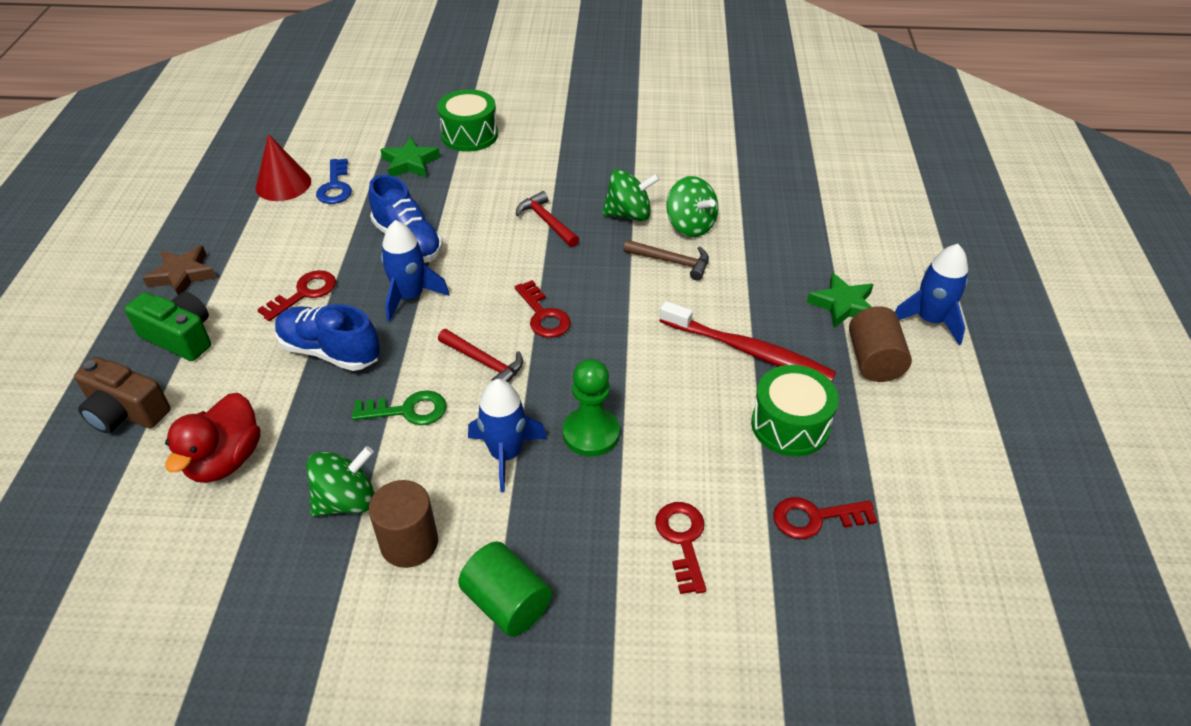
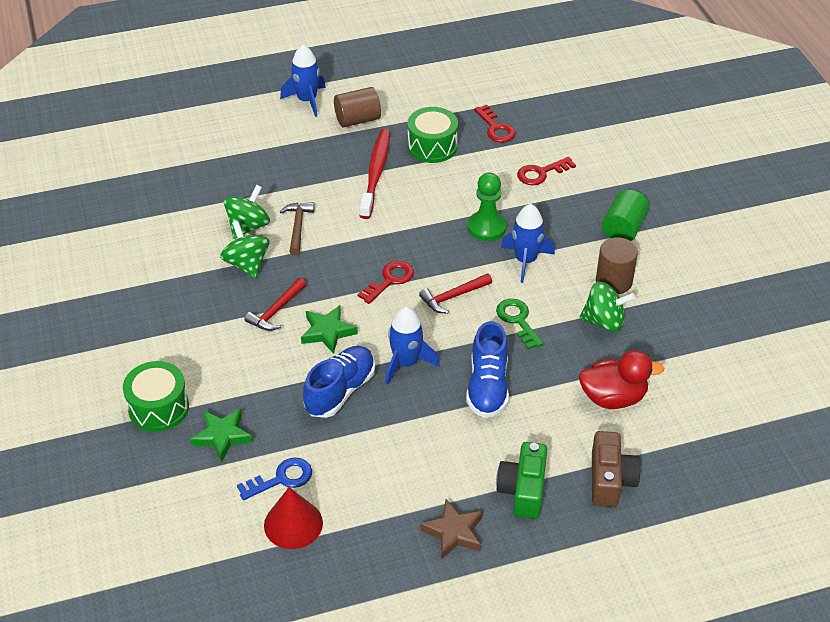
camera: 110 degrees left, 0 degrees up
red key [257,270,336,321] -> none
green spinning top [306,446,375,517] -> green spinning top turned 150 degrees clockwise [580,281,635,332]
red hammer [438,329,523,383] -> red hammer turned 135 degrees counterclockwise [419,273,492,314]
green star [807,272,874,328] -> green star moved to [301,305,358,354]

